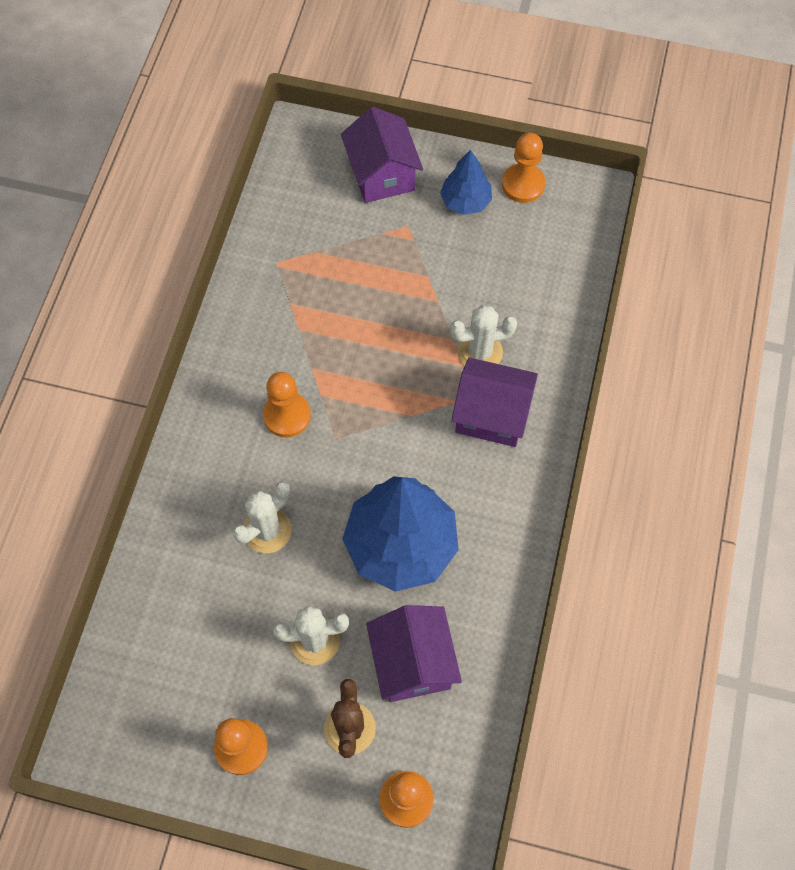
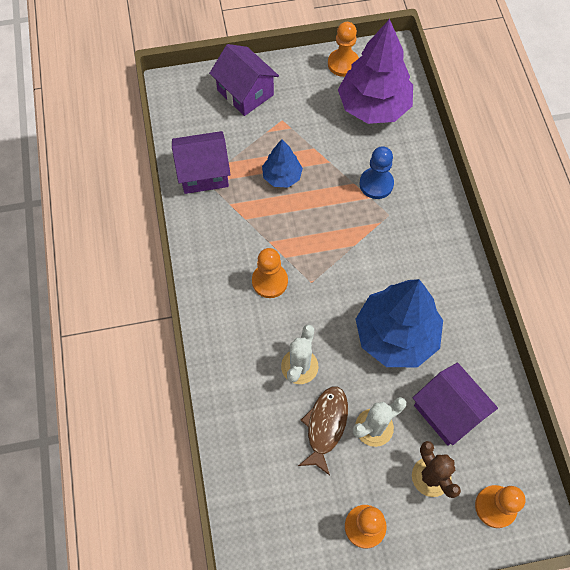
camera: 25 degrees left, 0 degrees up
blue tree [440,150,492,215] -> blue tree moved to [262,139,303,188]
white cactus [450,305,517,365] -> blue pawn [359,146,394,199]
purple house [451,357,538,447] -> purple house moved to [172,131,231,194]
none -> brown fish [298,386,348,475]
none -> purple tree [338,19,413,124]

